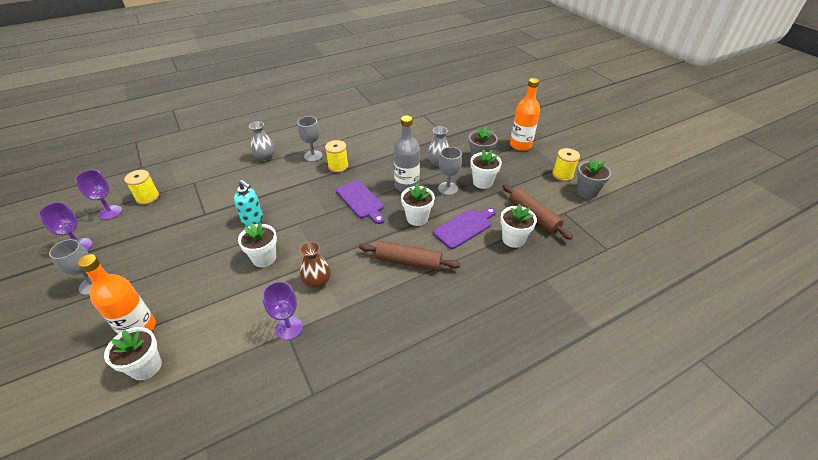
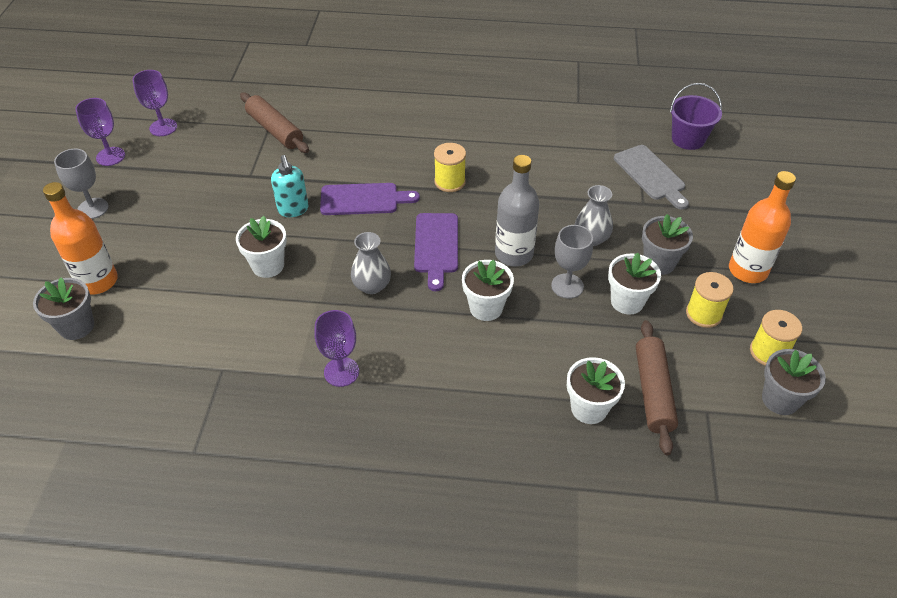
camera: 35 degrees right, 5 degrees up
white flower pot [104,327,162,380] -> grey flower pot [33,278,94,340]
yellow spool [124,170,159,205] -> yellow spool moved to [686,272,734,328]
grey vase [249,121,275,161] -> grey vase moved to [351,232,391,294]
purple goblet [262,281,303,340] -> purple goblet moved to [314,310,359,387]
grey goblet [297,116,323,162] -> none
brown vase [300,241,331,288] -> none
brown rolling pin [359,241,460,271] -> brown rolling pin moved to [240,92,309,153]
purple cutting board [433,207,496,249] -> purple cutting board moved to [320,183,420,215]
none -> grey cutting board [614,145,689,210]
none -> purple bucket [670,83,722,150]

